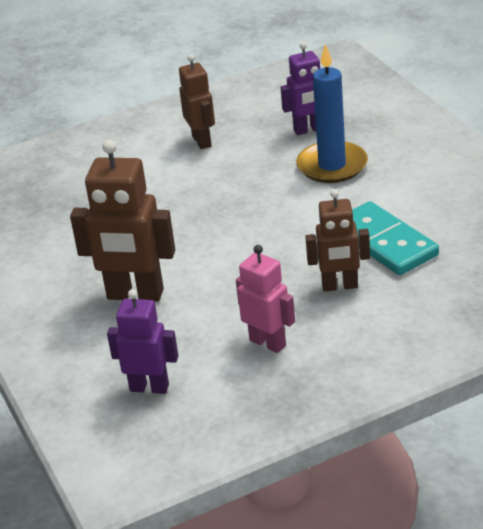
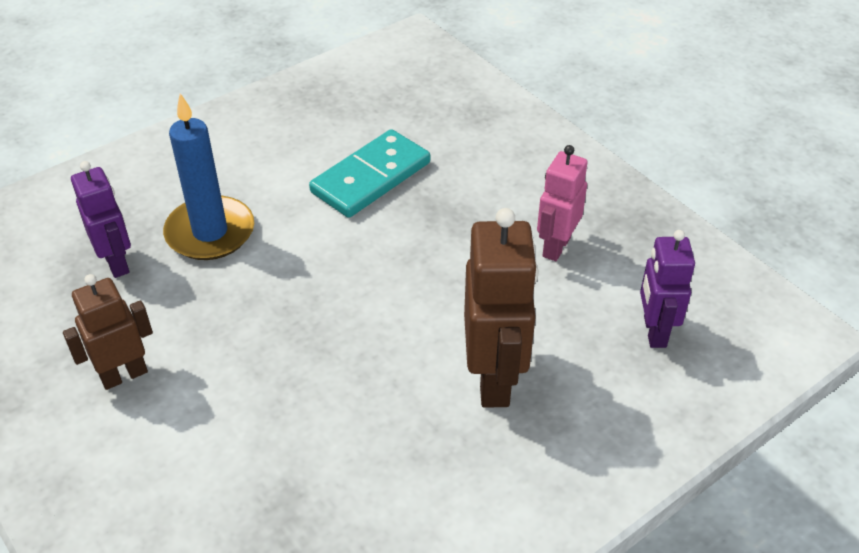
camera: 105 degrees left, 10 degrees up
brown robot [305,189,370,292] -> none

